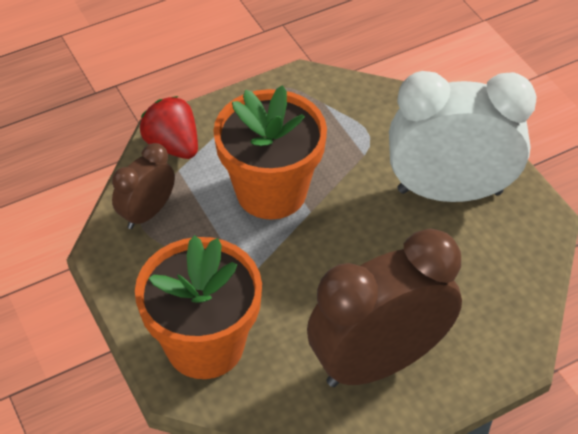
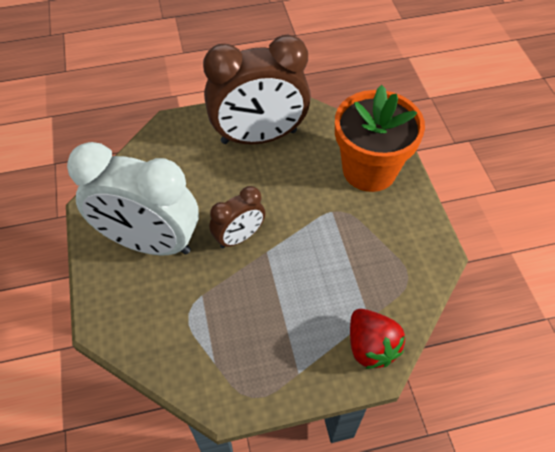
camera: 165 degrees left, 5 degrees up
brown clock [112,143,175,229] -> brown clock moved to [209,186,265,248]
orange flower pot [213,85,327,220] -> none

